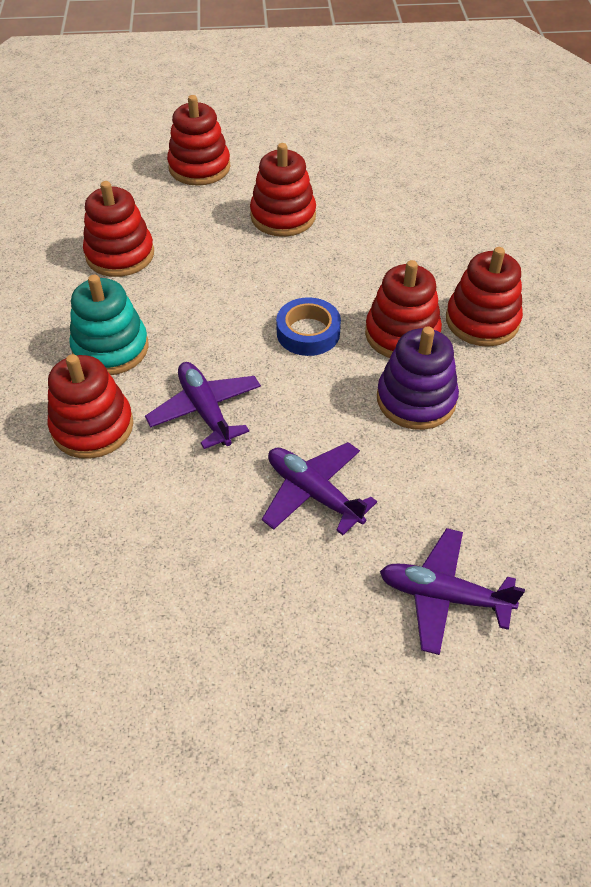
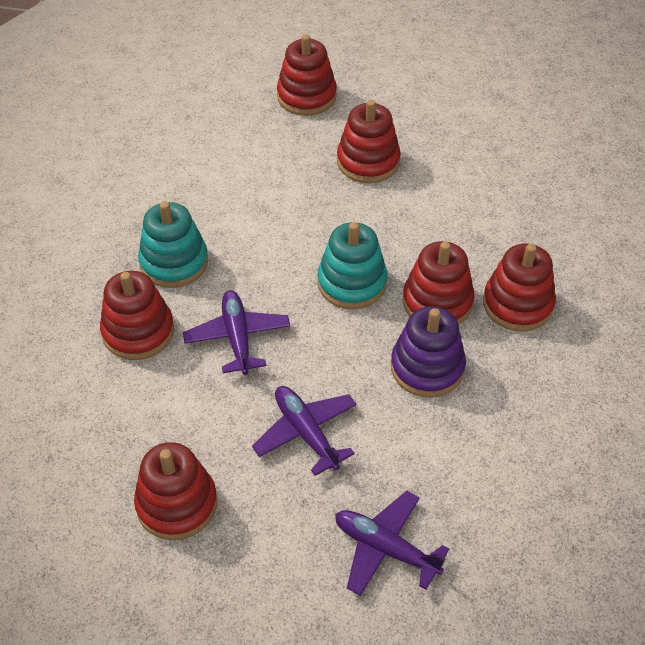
camera: 15 degrees right, 0 degrees up
red stacking toy [83,181,154,277] -> red stacking toy moved to [134,442,217,540]
blue tape [276,297,341,356] -> turquoise stacking toy [317,222,387,309]

